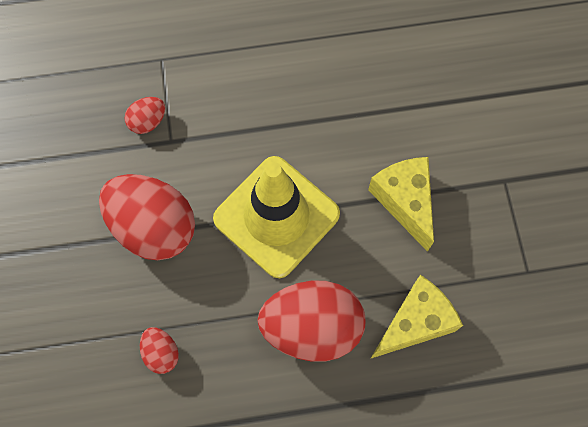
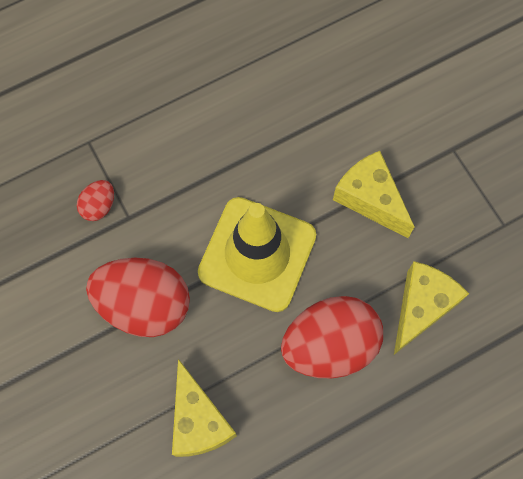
camera: 20 degrees left, 0 degrees up
red egg [140,327,179,374] -> yellow cheese [172,359,237,457]

